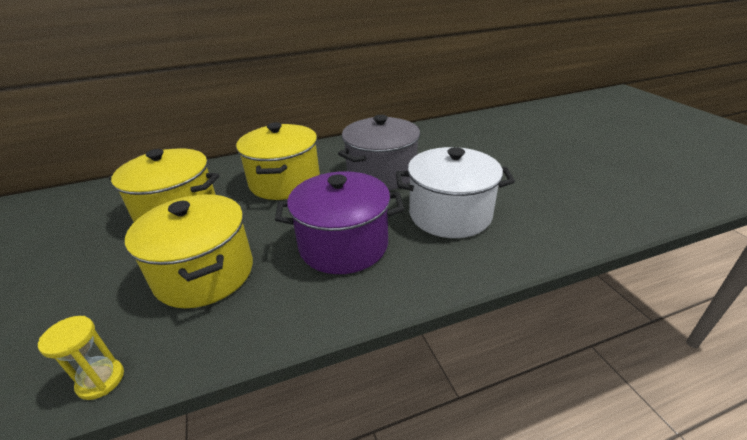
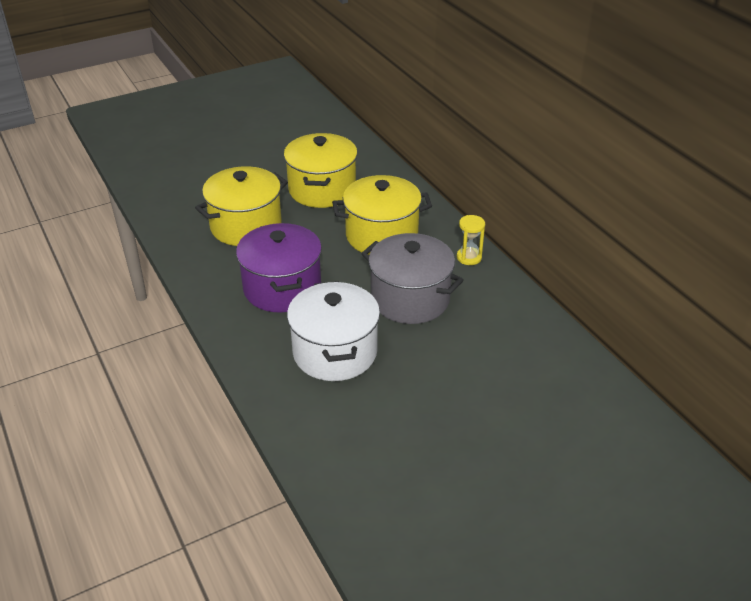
camera: 80 degrees right, 5 degrees up
yellow hourglass [38,316,124,400] -> yellow hourglass moved to [457,215,485,265]

